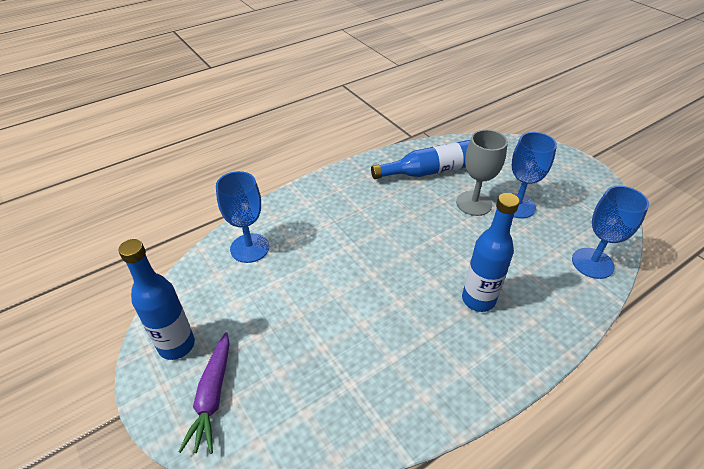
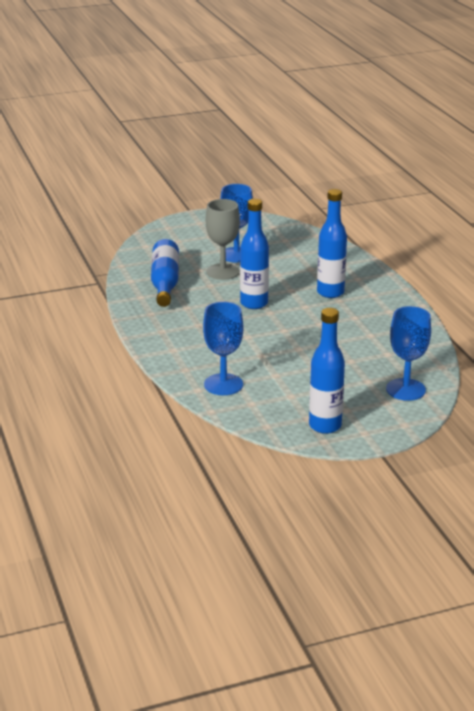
camera: 75 degrees left, 15 degrees down
purple carrot [178,332,230,454] -> none
blue goblet [572,186,649,279] -> blue goblet moved to [386,306,431,401]
none -> blue bottle [240,199,269,309]

